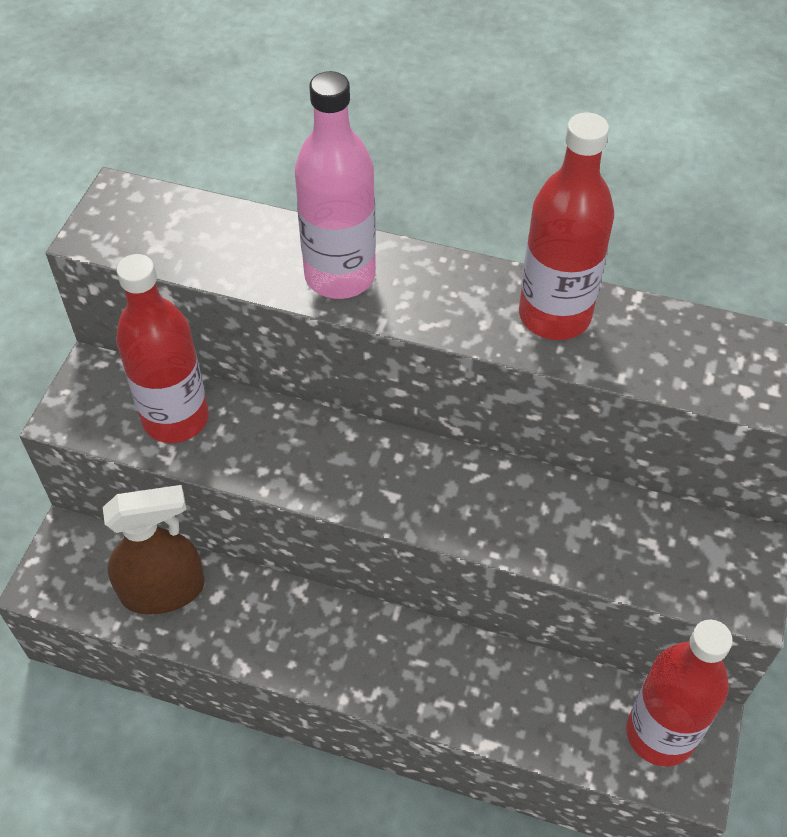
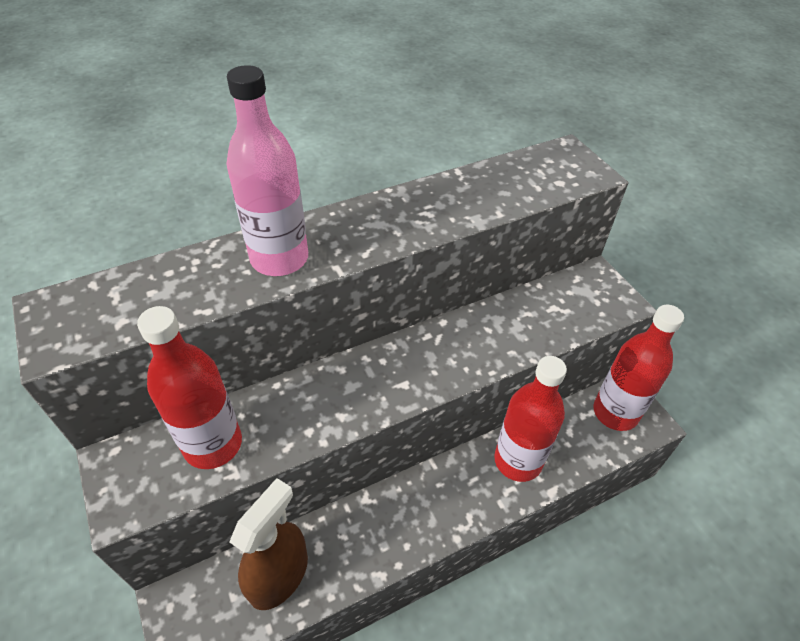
camera: 45 degrees left, 5 degrees down
red bottle [519,112,614,340] -> red bottle moved to [494,356,567,482]

